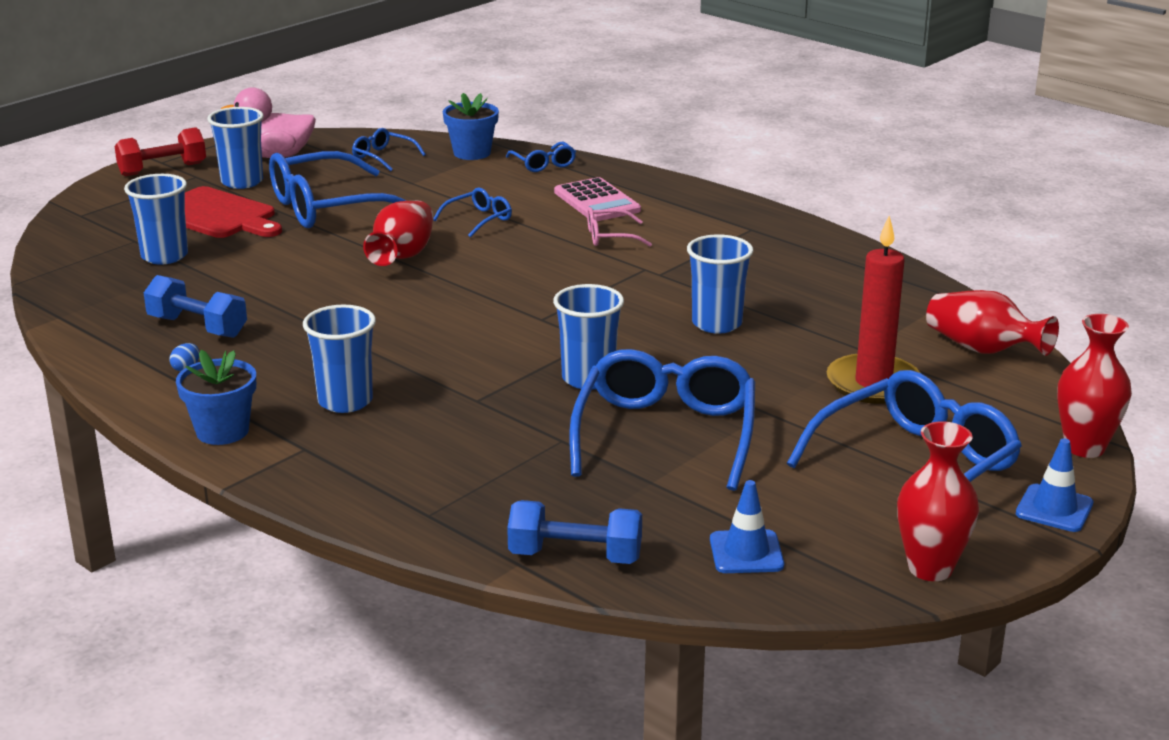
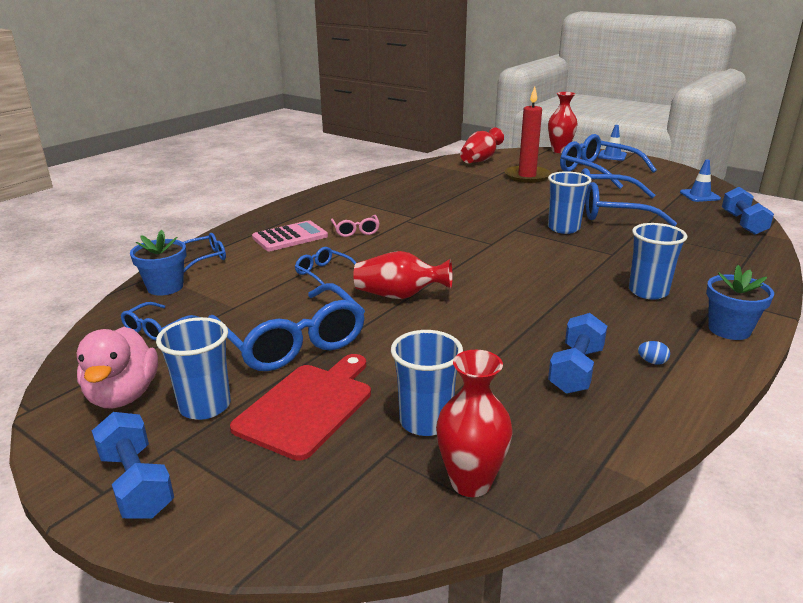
camera: 95 degrees left, 0 degrees up
red dumbbell [114,127,206,176] -> blue dumbbell [92,412,174,519]
blue cup [687,234,753,333] -> none
red vase [897,422,979,581] -> red vase moved to [436,350,512,497]

